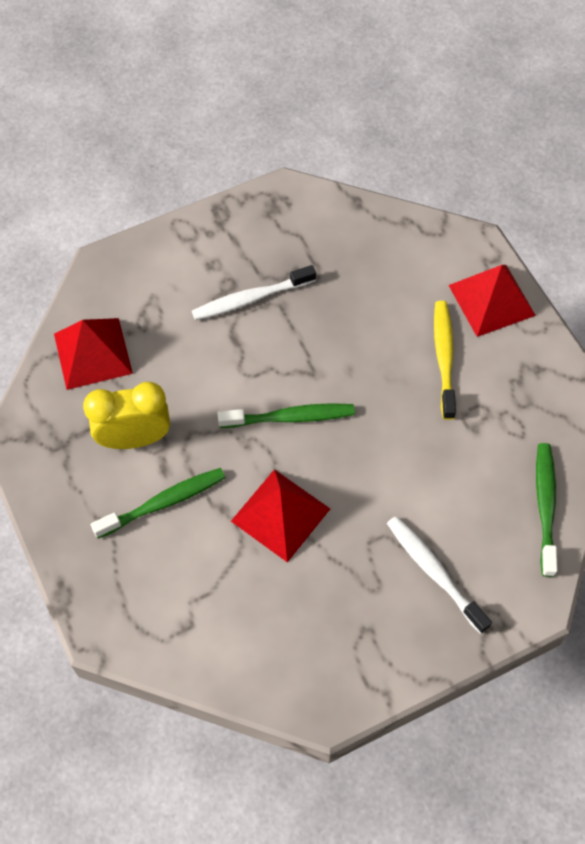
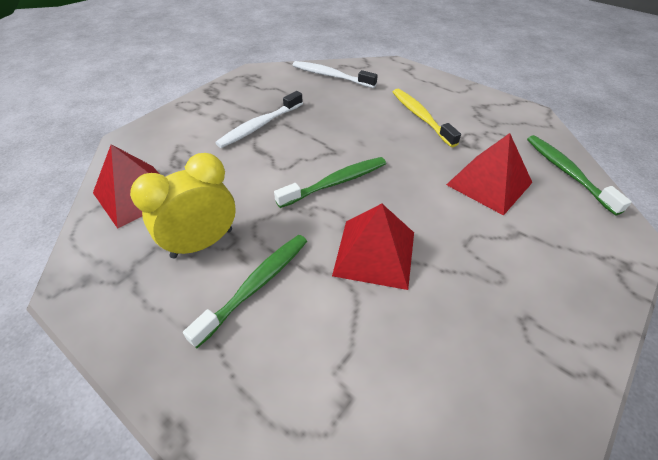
camera: 25 degrees left, 15 degrees down
white toothbrush [387,516,492,634] -> white toothbrush moved to [292,61,378,88]
red pyramid [448,265,536,337] -> red pyramid moved to [446,133,532,216]

